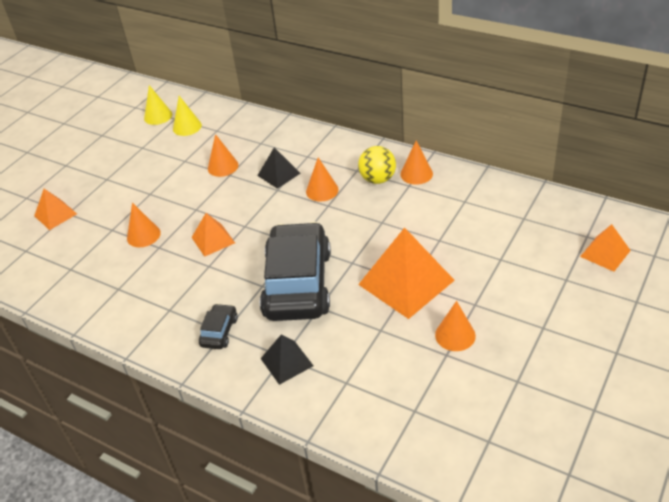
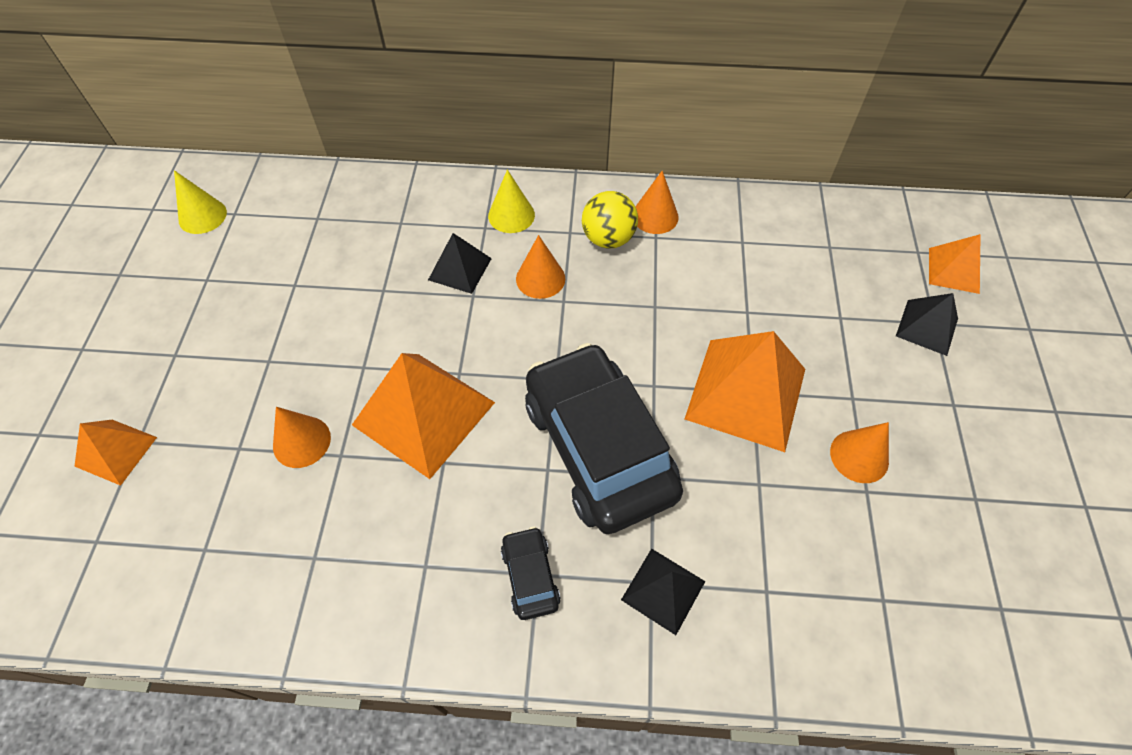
camera: 30 degrees left, 15 degrees up
yellow cone [173,96,202,136] -> yellow cone moved to [488,170,535,233]
orange pyramid [192,213,235,257] -> orange pyramid [352,353,495,479], size x1.87
orange cone [208,134,239,177] -> none
none -> black pyramid [896,293,958,356]

